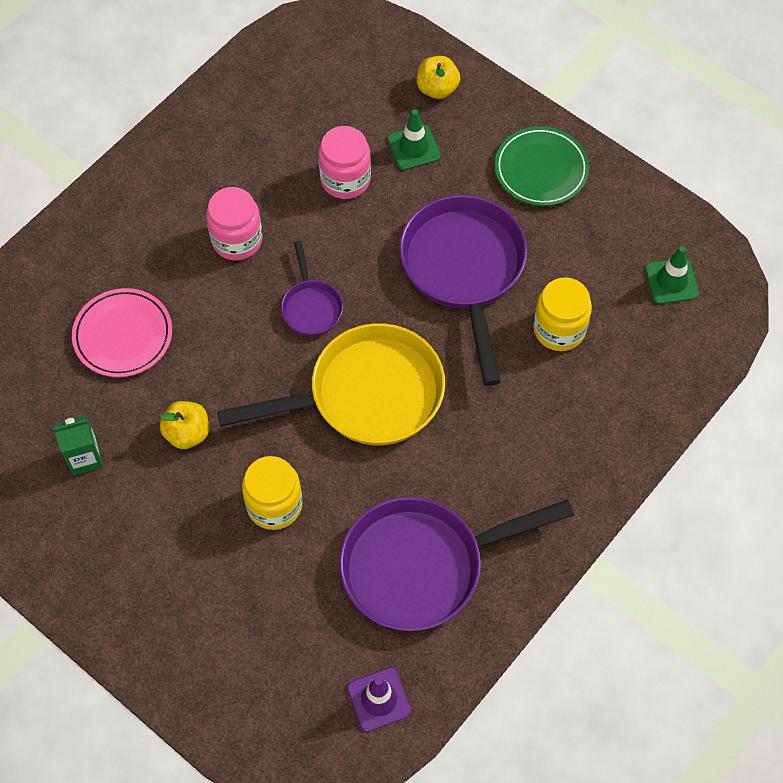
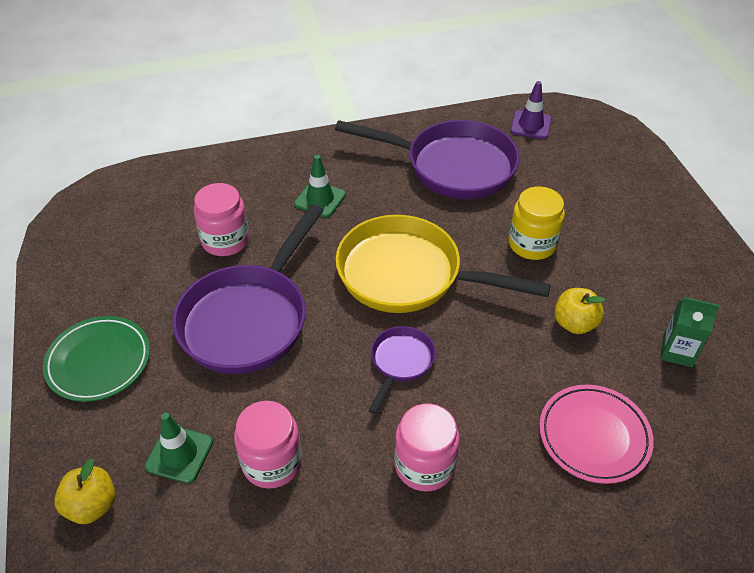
camera: 145 degrees left, 15 degrees down
yellow jar [533,277,592,351] -> pink jar [194,183,249,256]
green traffic cone [645,246,699,304] -> green traffic cone moved to [294,155,346,218]

